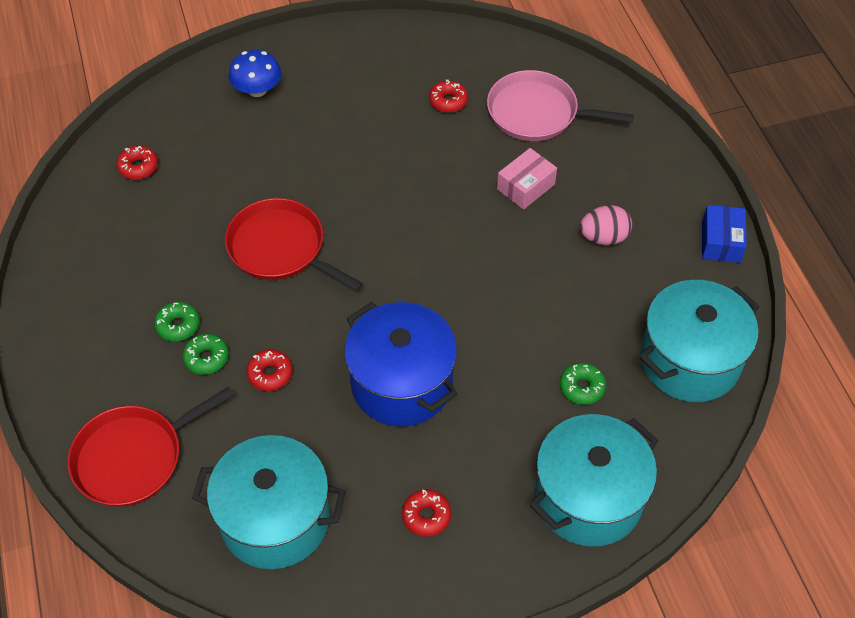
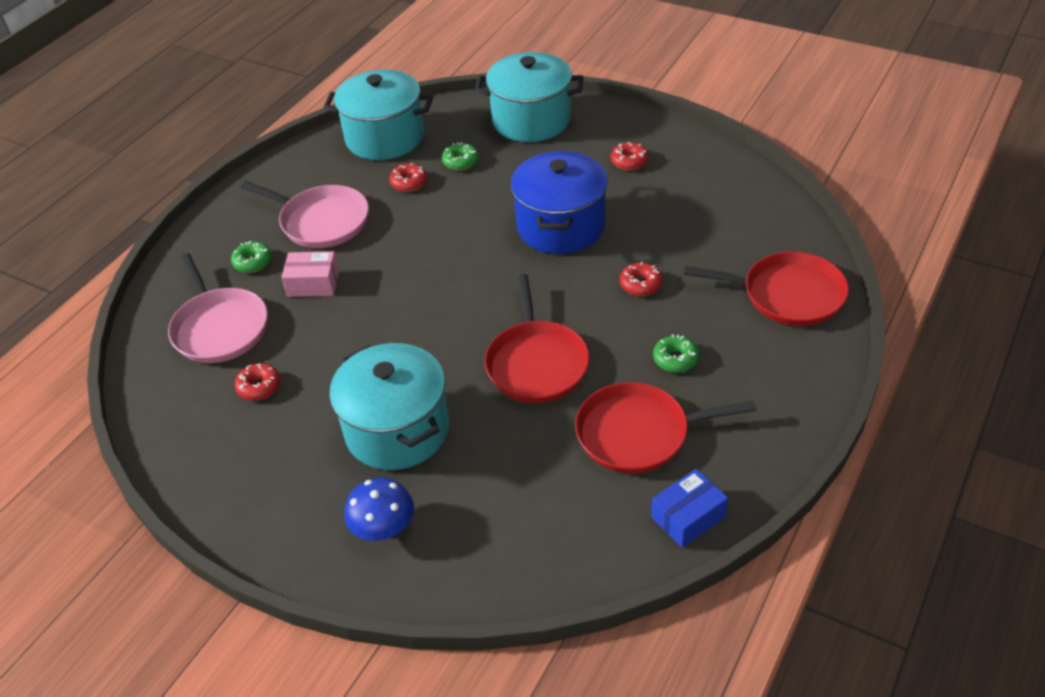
camera: 130 degrees left, 10 degrees down
red donut [116,146,158,180] -> red donut moved to [389,163,427,192]
green donut [183,334,229,375] -> green donut moved to [231,241,272,273]
turquoise pot [192,435,346,569] -> turquoise pot moved to [329,343,449,470]
pink egg [580,205,632,245] -> pink pan [241,181,369,248]
blue box [702,205,747,263] -> blue box moved to [651,469,728,548]
none -> red pan [575,382,757,473]

